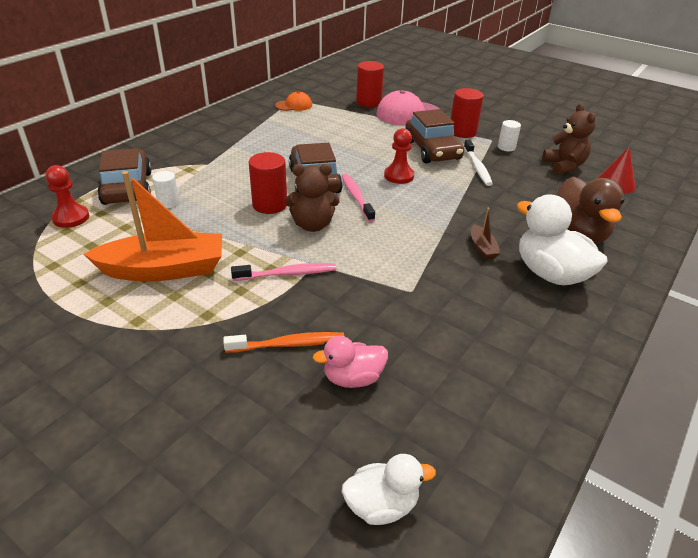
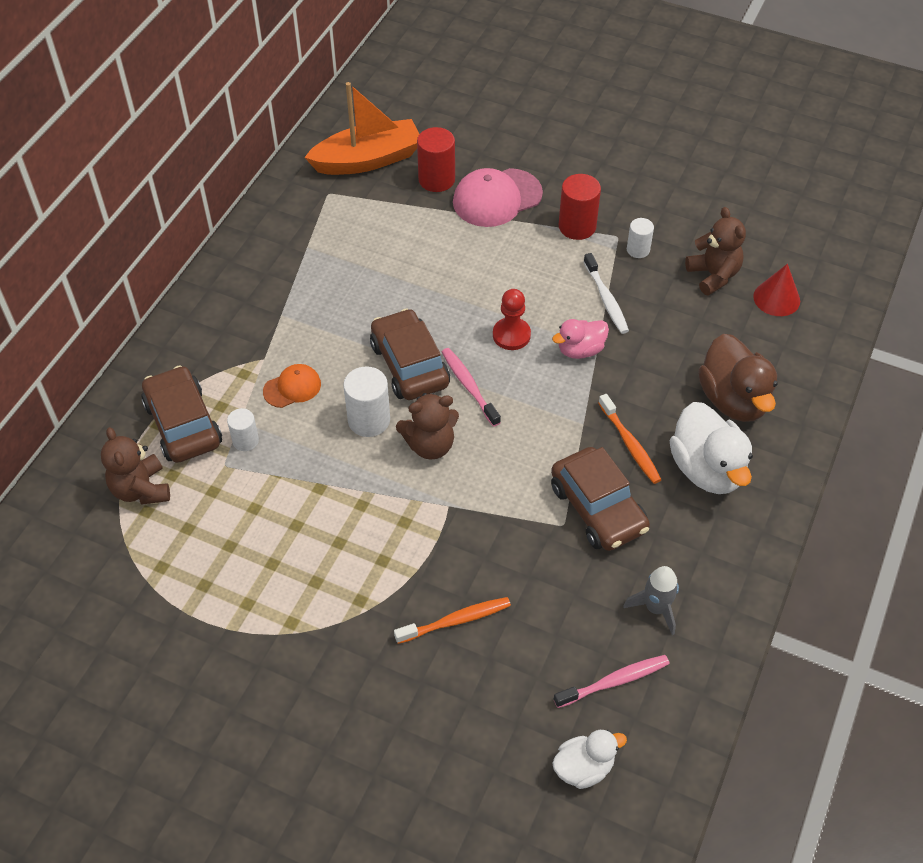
camera: 10 degrees left, 15 degrees up
red pawn [45,165,89,228] -> brown teddy bear [101,427,170,505]
orange boat [84,171,222,282] -> orange boat moved to [304,82,419,175]
pink toothbrush [231,263,336,281] -> pink toothbrush moved to [554,655,670,708]
red cylinder [249,152,287,214] -> white cylinder [343,366,390,437]
orange cap [275,91,312,111] -> orange cap moved to [263,364,321,408]
pink duck [313,336,388,388] -> pink duck moved to [552,319,609,359]
brown car [405,109,464,163] -> brown car moved to [551,447,650,551]
brown boat [471,207,501,260] -> orange toothbrush [598,394,662,484]
white duck [517,194,608,285] -> white duck turned 150 degrees counterclockwise [670,402,753,494]
none -> grey rocket [623,566,679,635]

